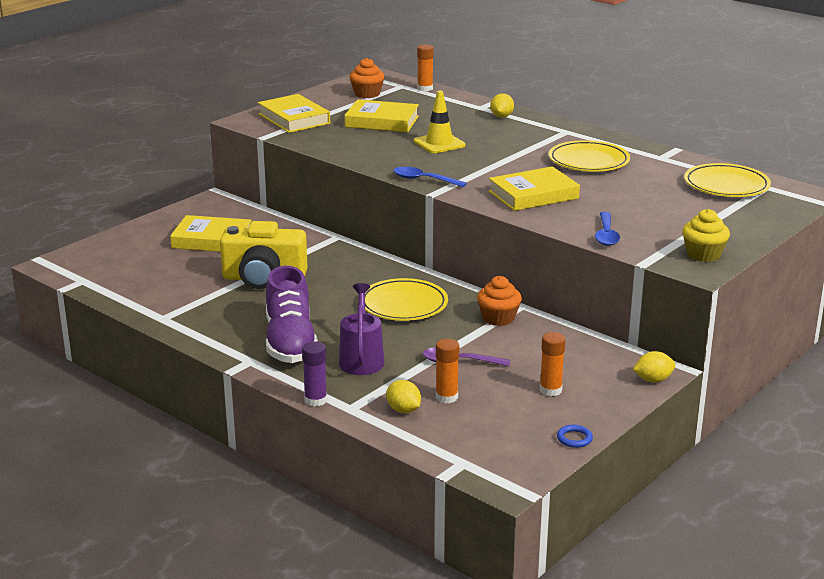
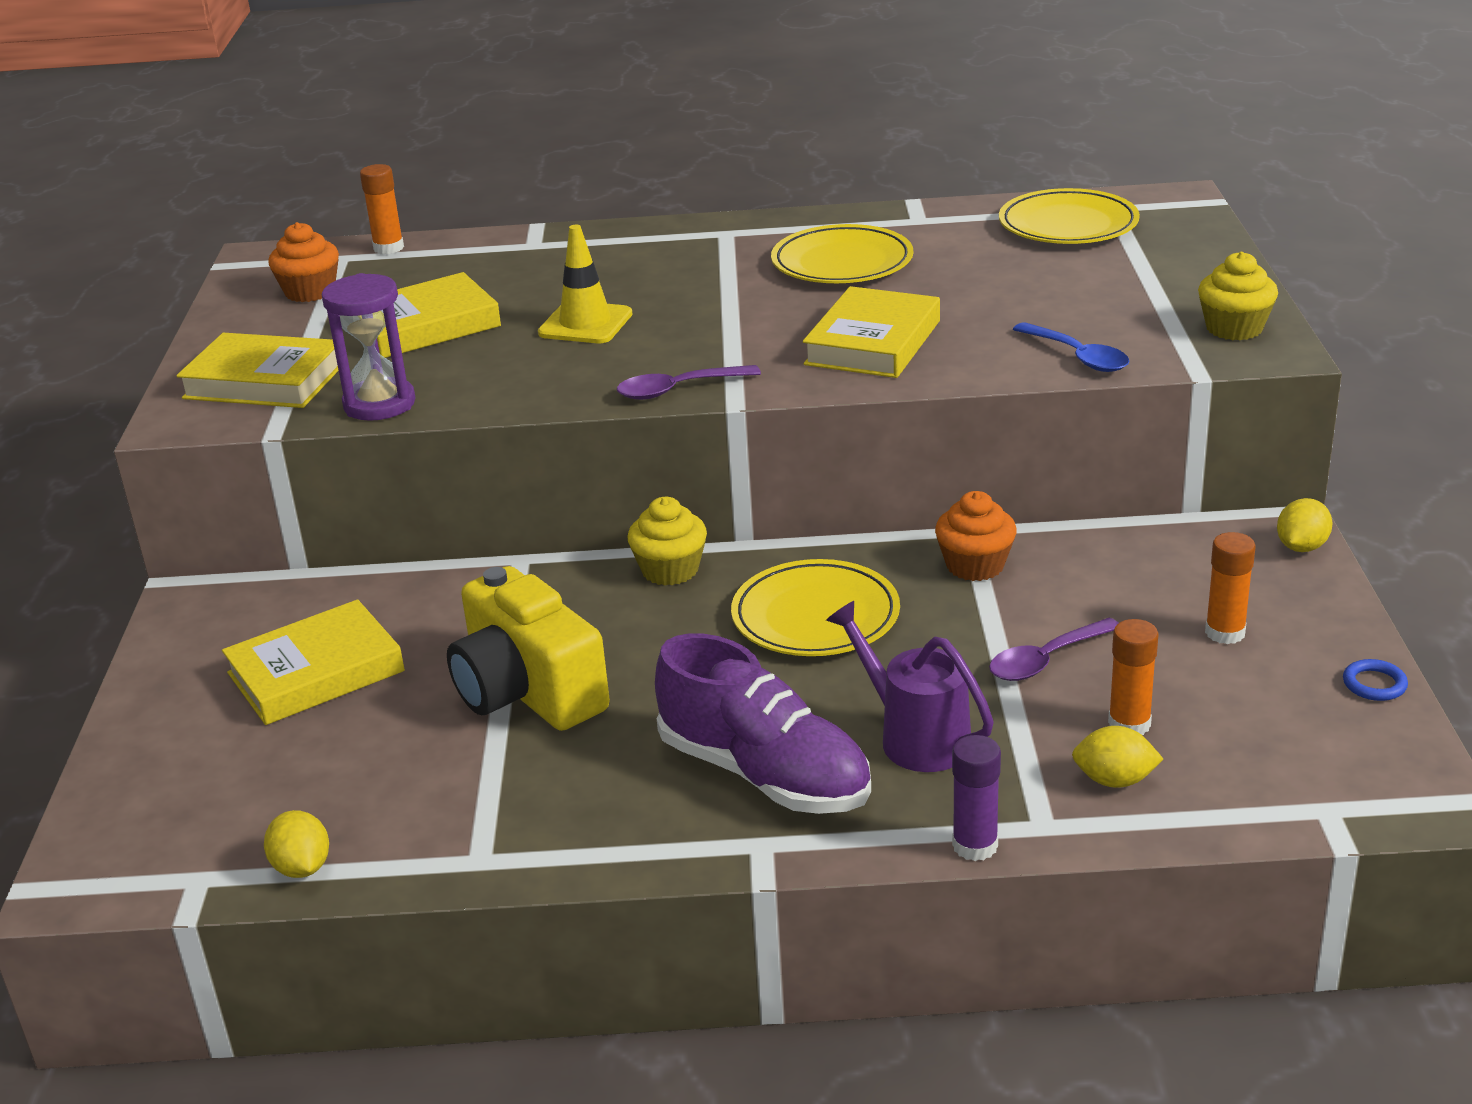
camera: 40 degrees left, 5 degrees up
yellow camera [220,221,307,289] -> yellow camera turned 90 degrees clockwise [447,566,610,731]
blue spoon [393,167,467,187] -> purple spoon [617,365,761,400]
yellow lemon [490,93,514,118] -> yellow lemon moved to [264,810,329,878]
none -> purple hourglass [322,273,416,421]
none -> yellow cupcake [627,497,707,585]

